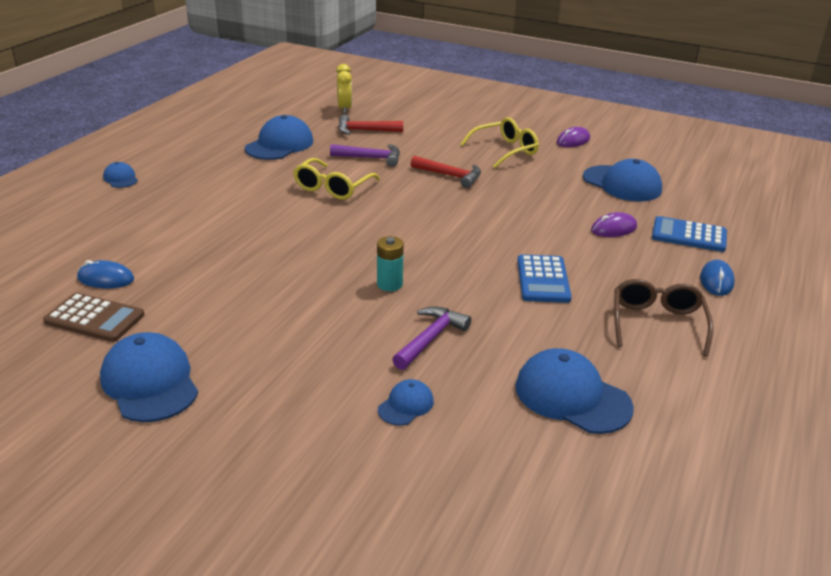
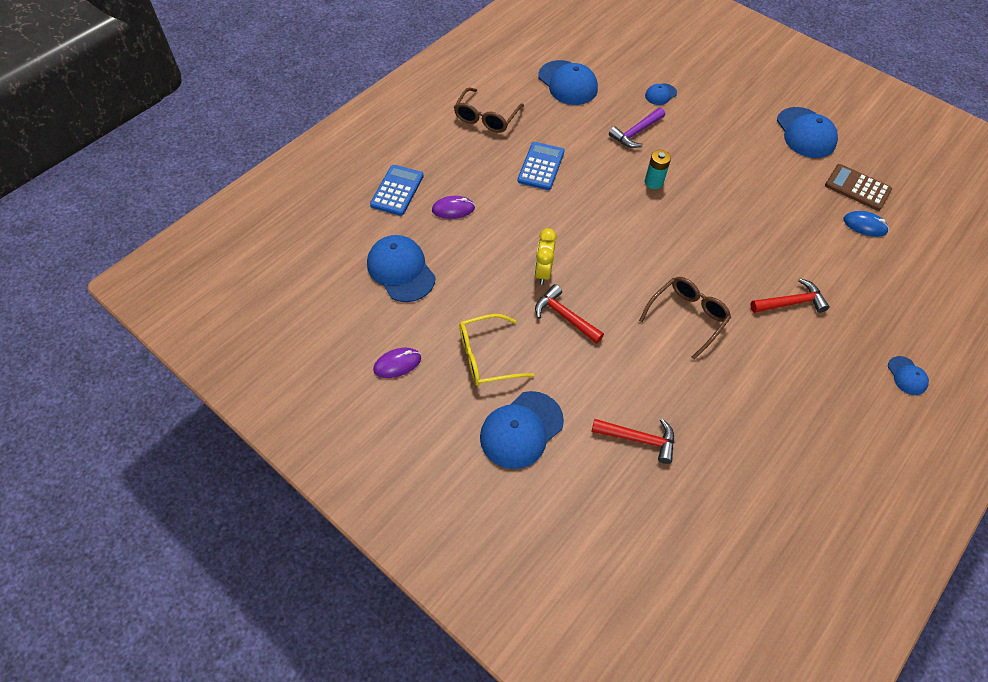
camera: 165 degrees left, 25 degrees up
blue cap [245,115,313,160] -> blue cap moved to [480,391,564,469]
yellow glasses [293,158,380,200] -> brown glasses [639,277,731,360]
purple hammer [330,144,400,167] -> none
yellow clock [336,64,352,114] -> yellow clock moved to [535,228,557,285]
blue calculator [652,216,727,252] -> blue calculator turned 105 degrees counterclockwise [370,165,424,216]
blue mouse [700,260,735,296] -> none
none -> red hammer [750,278,829,313]

